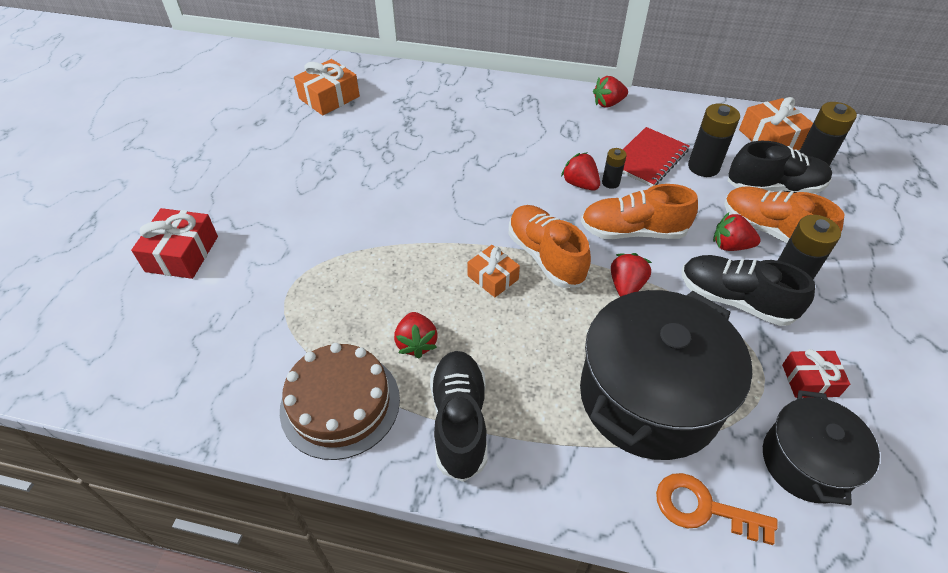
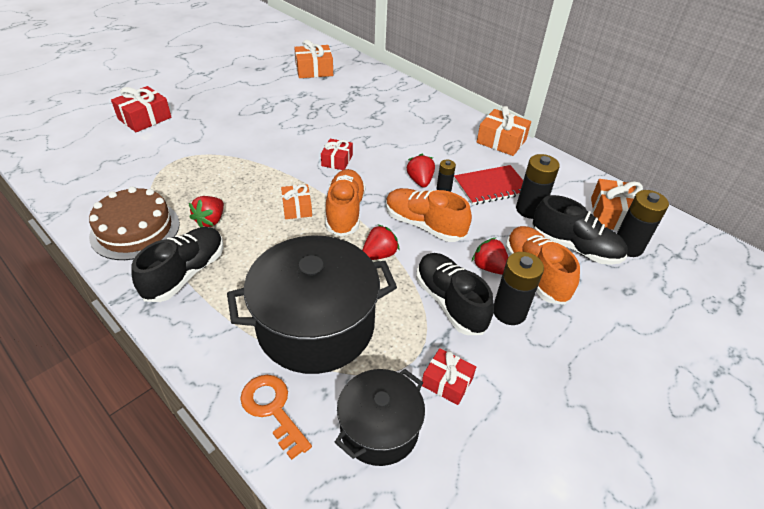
camera: 30 degrees right, 5 degrees down
red strawberry [593,76,628,108] -> orange gift [477,106,531,156]
none -> red gift [321,139,353,170]

